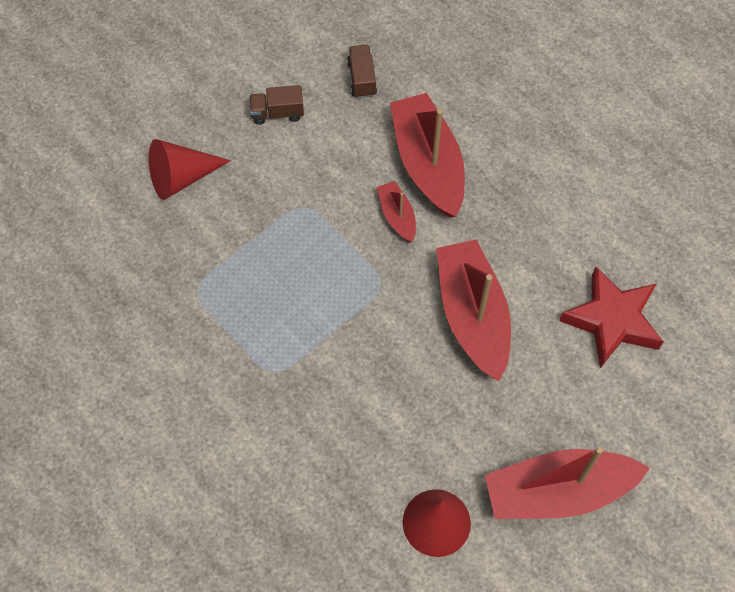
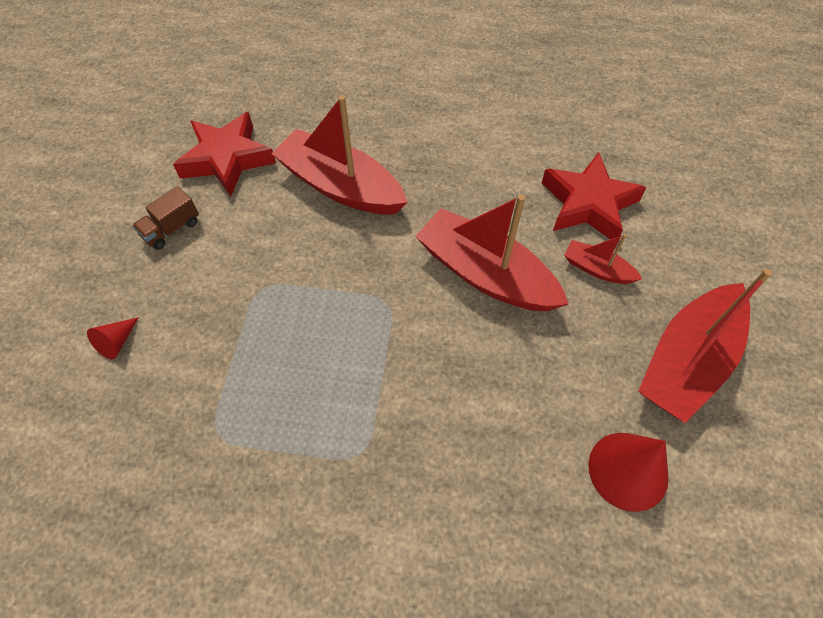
camera: 40 degrees left, 5 degrees down
red cone [149,139,231,200] -> red cone [87,317,139,359], size x0.52
brown truck [347,45,377,98] -> red star [173,112,276,197]
red boat [377,181,416,242] -> red boat moved to [564,234,643,284]

